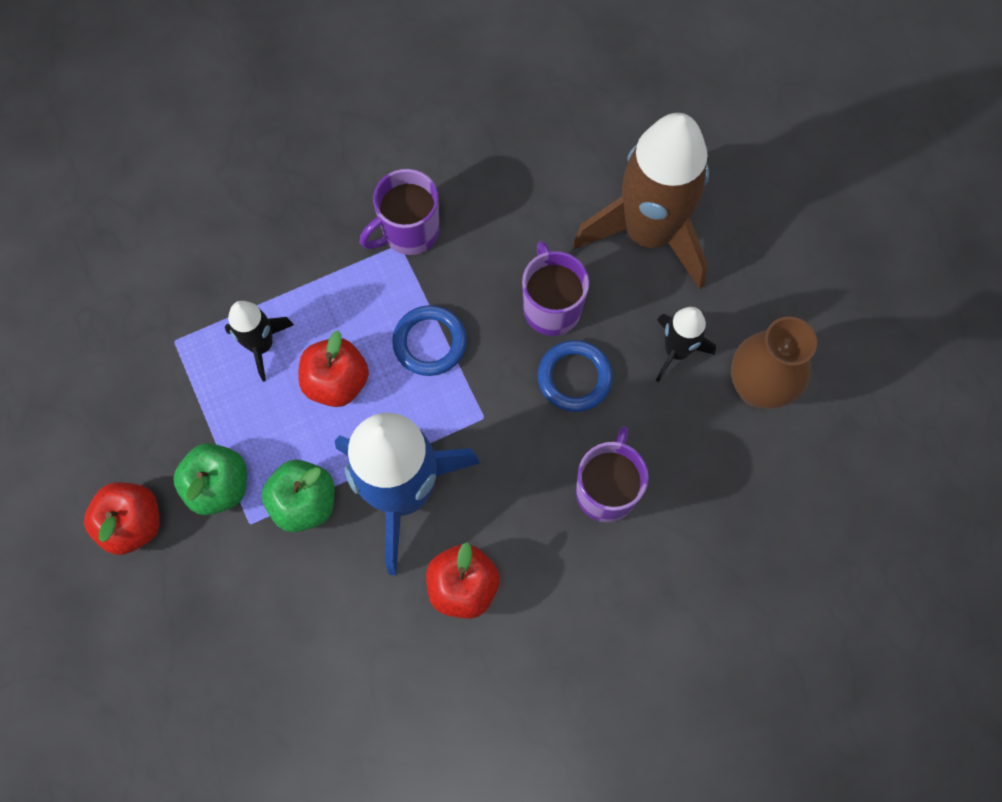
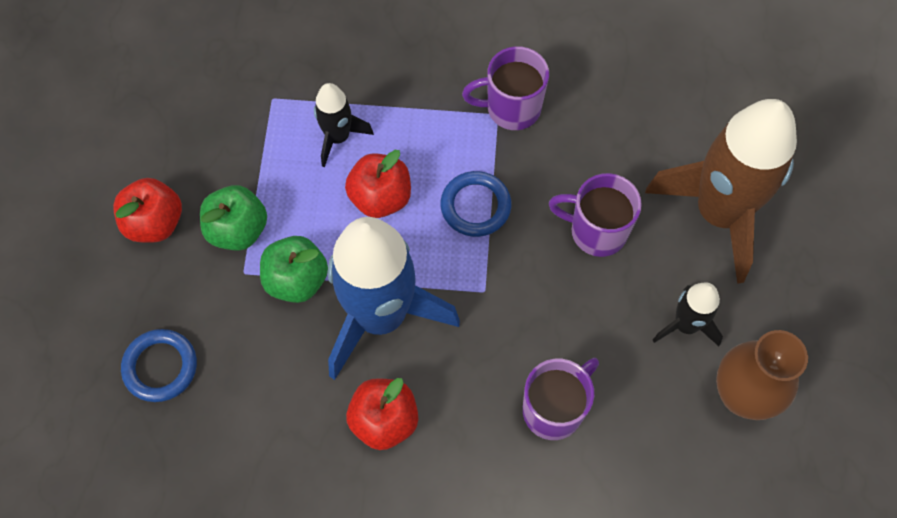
camera: 30 degrees right, 5 degrees down
purple mug [522,241,589,336] -> purple mug turned 90 degrees counterclockwise [549,173,642,257]
blue ring [538,340,613,412] -> blue ring moved to [121,329,197,402]

